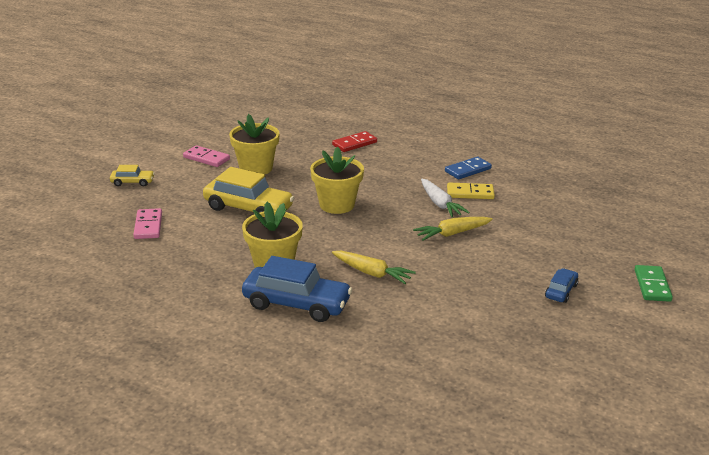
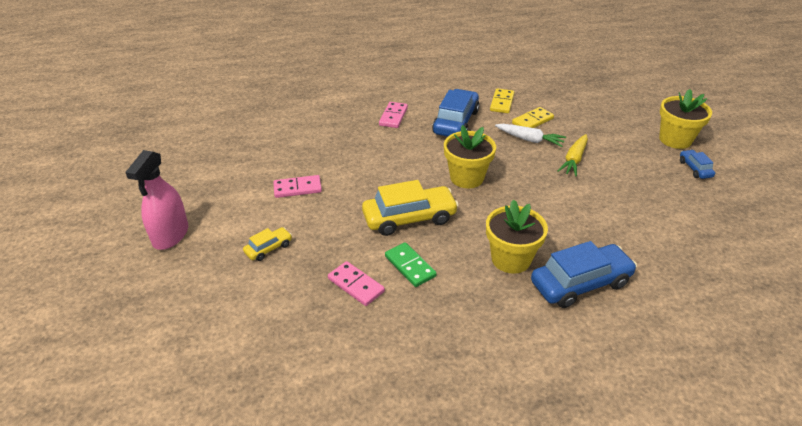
camera: 40 degrees left, 10 degrees up
yellow flower pot [229,114,280,174] -> yellow flower pot moved to [659,89,712,149]
red domino [332,131,377,152] -> pink domino [379,102,408,128]
yellow carrot [332,251,416,284] -> none
blue domino [445,157,492,179] -> yellow domino [490,88,514,113]
green domino [634,265,673,302] -> green domino moved to [385,242,437,287]
none -> pink spray bottle [125,150,188,250]
none -> blue car [432,89,479,137]

